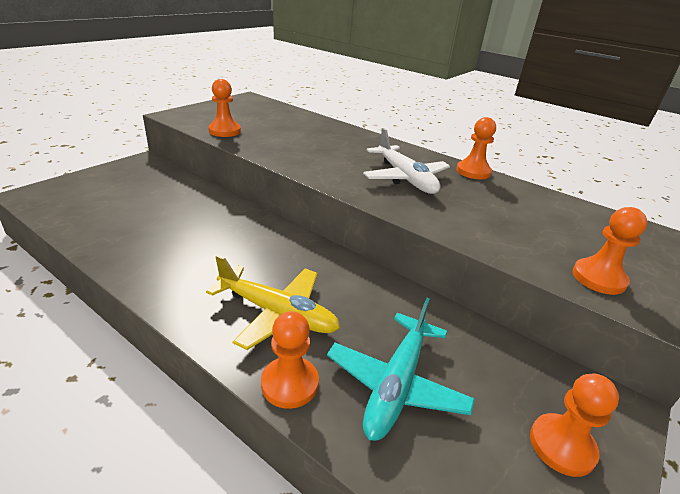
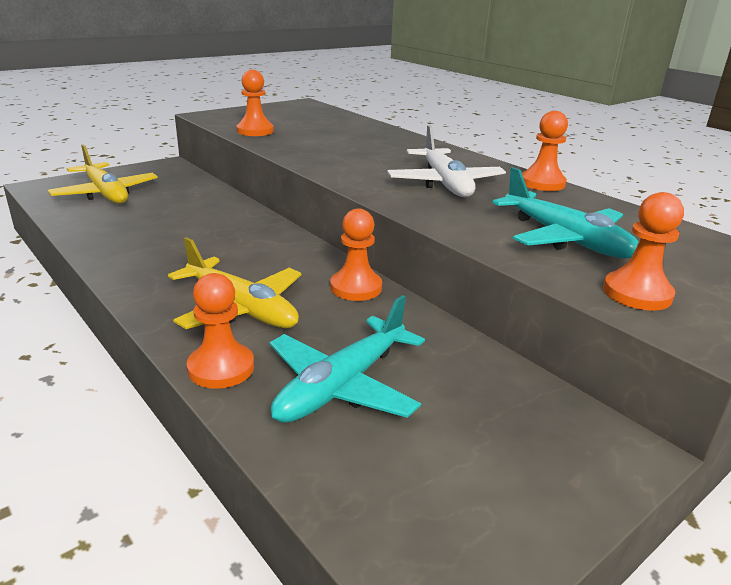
camera: 15 degrees right, 5 degrees down
orange pawn [530,374,619,477] -> orange pawn moved to [330,208,382,301]
none -> yellow plane [48,144,158,204]
none -> turquoise plane [492,167,639,258]

